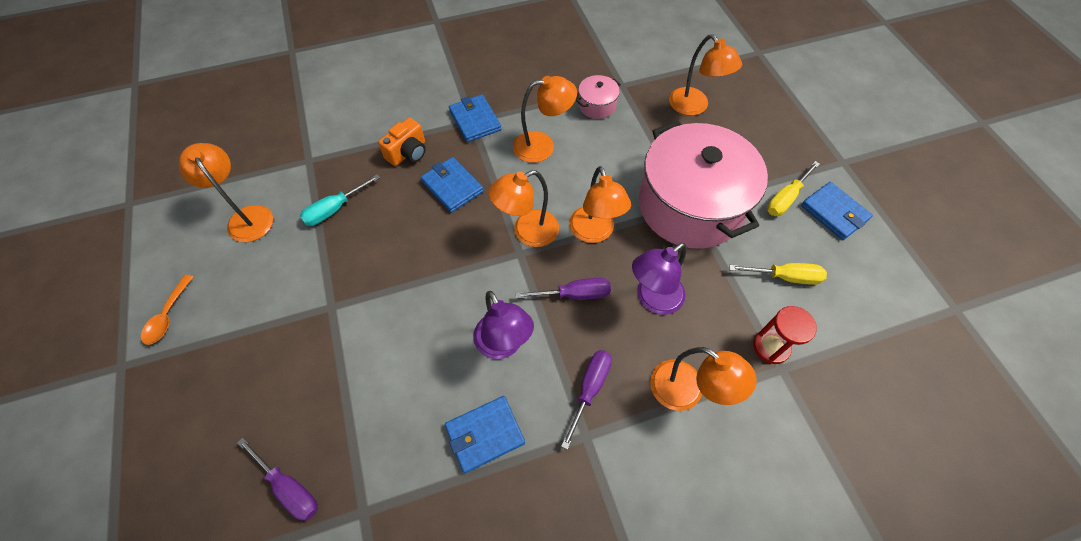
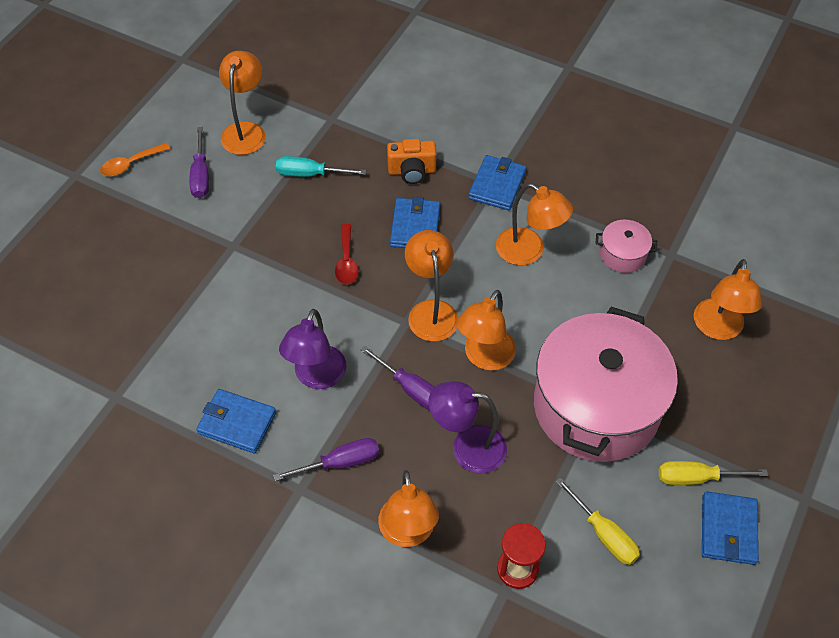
camera: 45 degrees right, 5 degrees down
purple screwdriver [237,438,318,521] -> purple screwdriver moved to [189,127,209,198]
orange lamp [488,170,559,247] -> orange lamp turned 60 degrees clockwise [405,230,458,342]
none -> red spoon [335,224,359,285]

